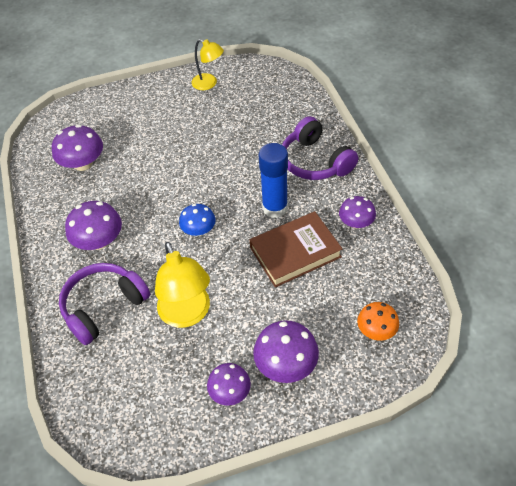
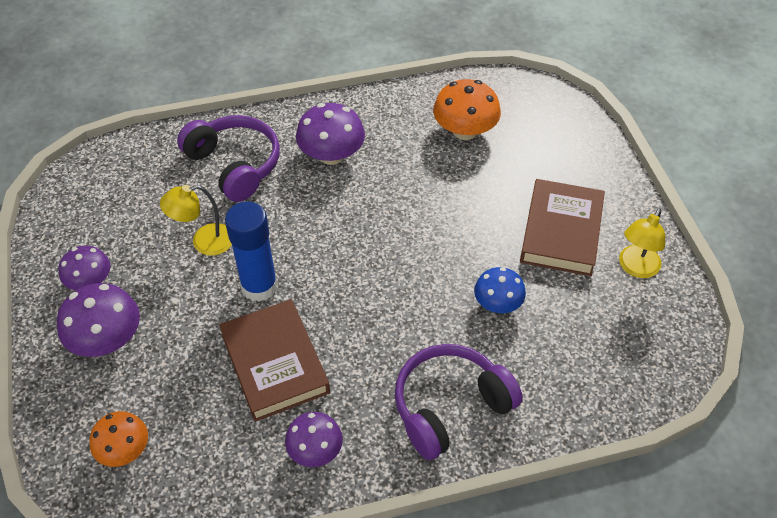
camera: 90 degrees right, 0 degrees up
purple mushroom [52,125,103,171] -> orange mushroom [433,79,501,140]
yellow lamp [155,242,210,328] -> yellow lamp [160,185,232,256], size x0.63
blue mushroom [179,204,215,236] -> blue mushroom moved to [474,267,526,313]
blue glue stick [259,143,288,218] -> blue glue stick moved to [225,201,278,302]
none -> brown book [520,179,605,276]

